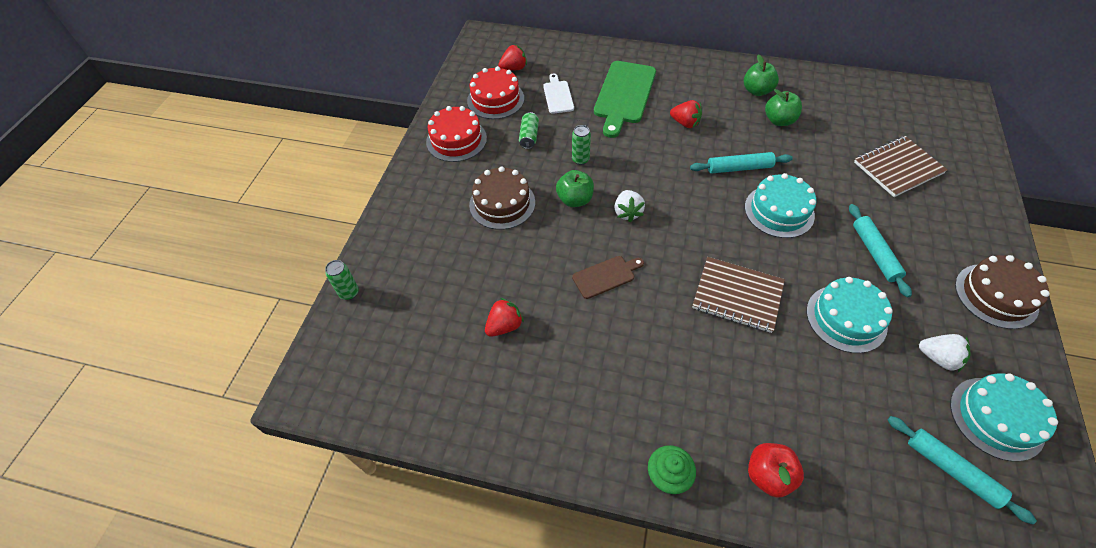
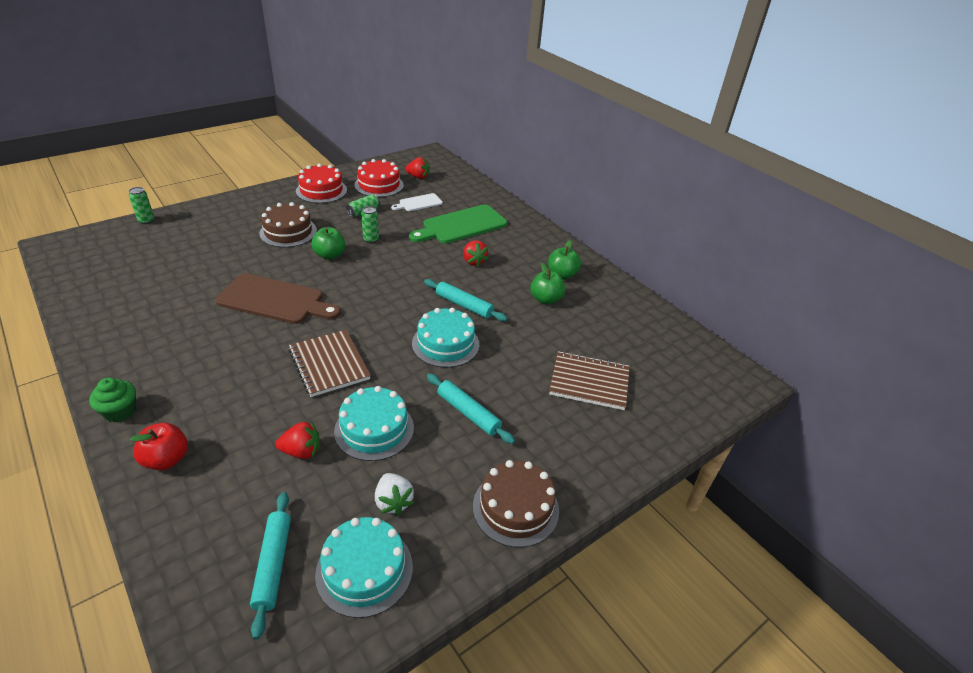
camera: 35 degrees right, 15 degrees down
red strawberry [485,298,524,337] -> red strawberry moved to [275,421,320,459]
white cutting board [543,73,574,114] -> white cutting board turned 150 degrees counterclockwise [391,193,443,211]
brown cutting board [572,256,644,299] -> brown cutting board [215,273,341,324], size x1.88
white strawberry [614,190,645,222] -> none
turquoise rolling pin [849,204,912,298] -> turquoise rolling pin turned 75 degrees counterclockwise [427,374,515,444]

